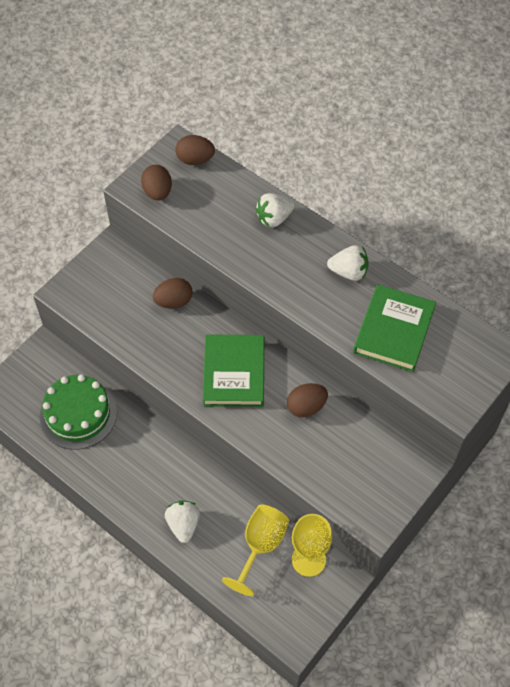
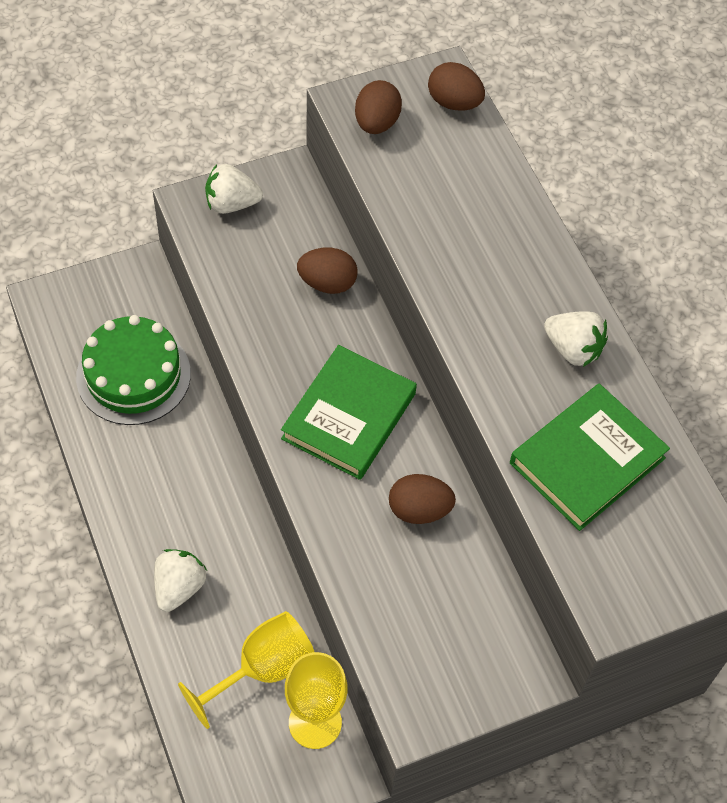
camera: 25 degrees right, 0 degrees up
white strawberry [256,193,295,227] -> white strawberry moved to [205,164,263,214]

